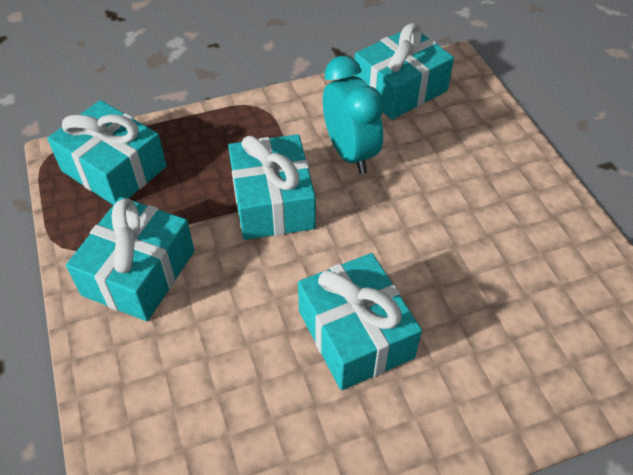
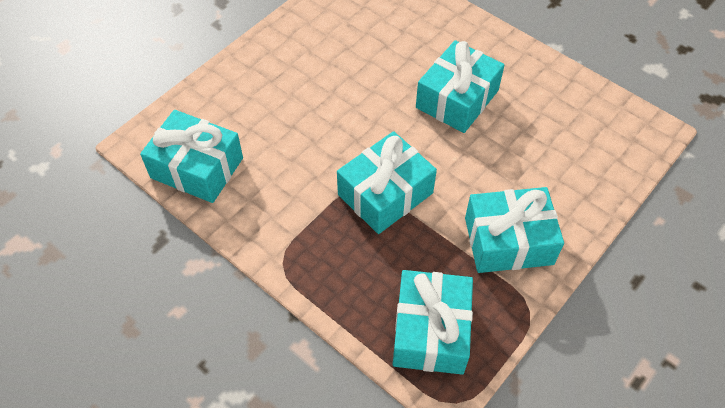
camera: 120 degrees left, 5 degrees up
turquoise clock [323,56,384,174] -> none

